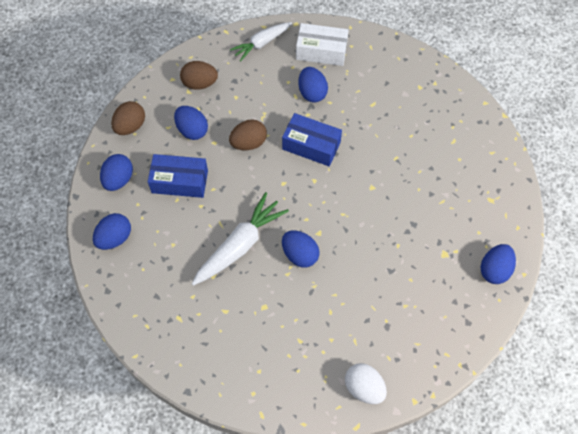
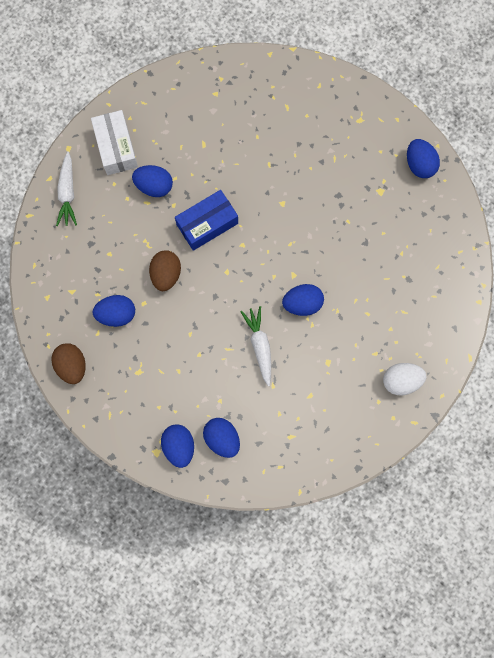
camera: 55 degrees left, 15 degrees up
blue egg [100,154,133,191] -> blue egg moved to [203,418,240,458]
blue box [148,154,208,198] -> none
brown egg [180,61,218,90] -> none
white carrot [192,192,289,286] -> white carrot [240,306,271,386], size x0.66
white box [296,23,349,66] -> white box turned 60 degrees counterclockwise [91,110,138,175]
white egg [345,363,387,404] -> white egg moved to [383,363,426,395]

